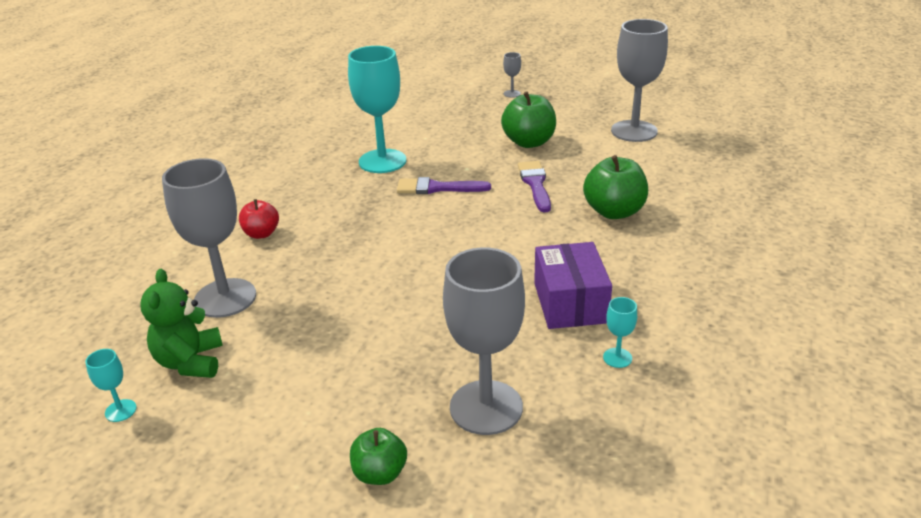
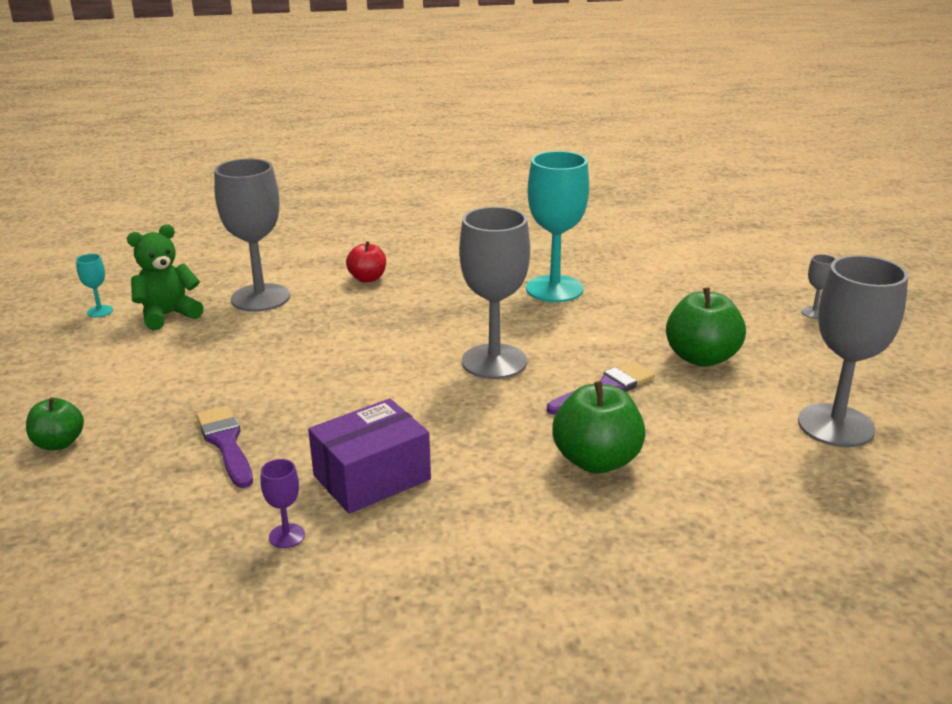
camera: 60 degrees right, 5 degrees down
purple brush [397,177,491,194] -> purple brush moved to [196,405,253,488]
grey goblet [443,247,525,435] -> grey goblet moved to [459,207,530,379]
turquoise goblet [603,297,637,368] -> purple goblet [261,459,305,548]

